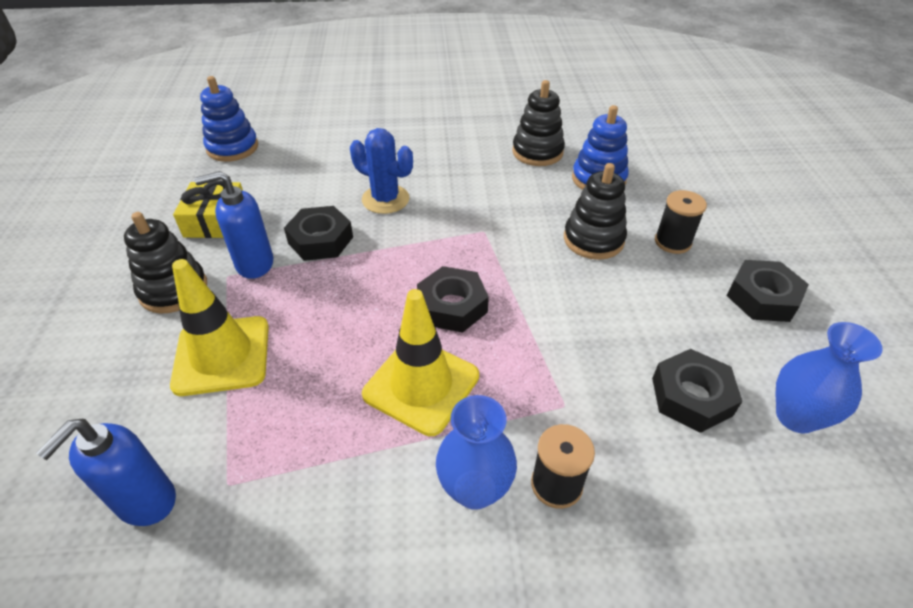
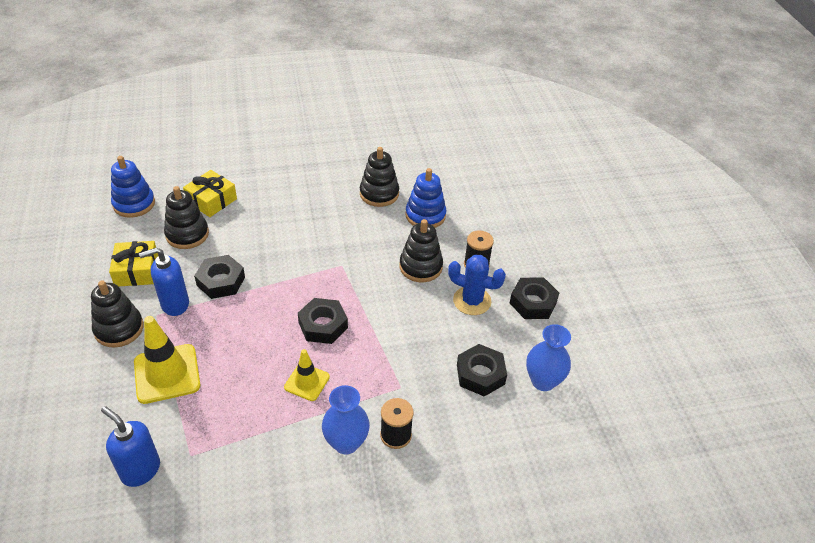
camera: 10 degrees left, 0 degrees up
blue soap dispenser [36,419,176,526] -> blue soap dispenser turned 105 degrees clockwise [101,406,160,487]
blue cactus [350,128,413,214] -> blue cactus moved to [448,255,506,315]
yellow traffic cone [362,289,479,436] -> yellow traffic cone [284,349,330,401], size x0.60
none -> black stacking toy [164,186,209,249]
none -> yellow gift [183,170,237,217]

